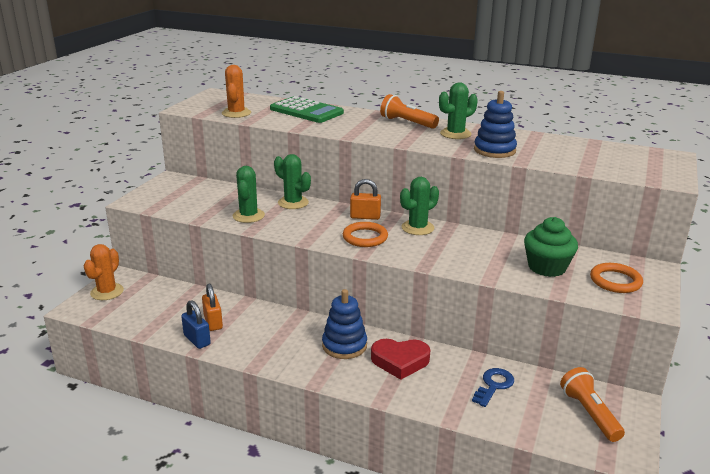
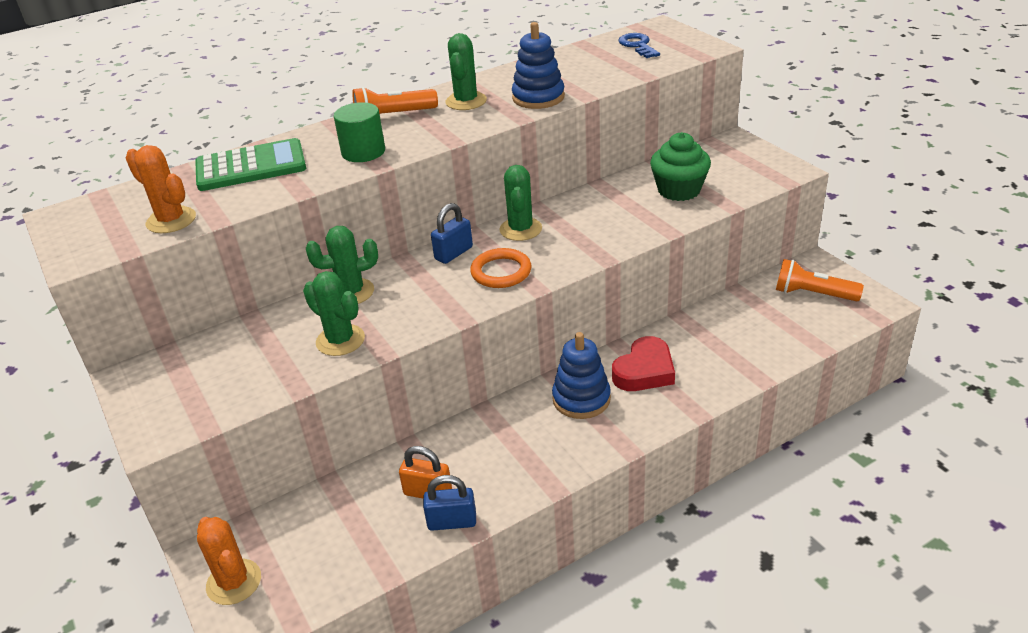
camera: 50 degrees left, 10 degrees up
orange padlock [350,179,381,220] -> blue padlock [431,203,473,264]
blue key [472,368,514,407] -> blue key moved to [618,33,660,58]
orange ring [590,263,643,293] -> none
none -> green cylinder [334,102,385,162]

